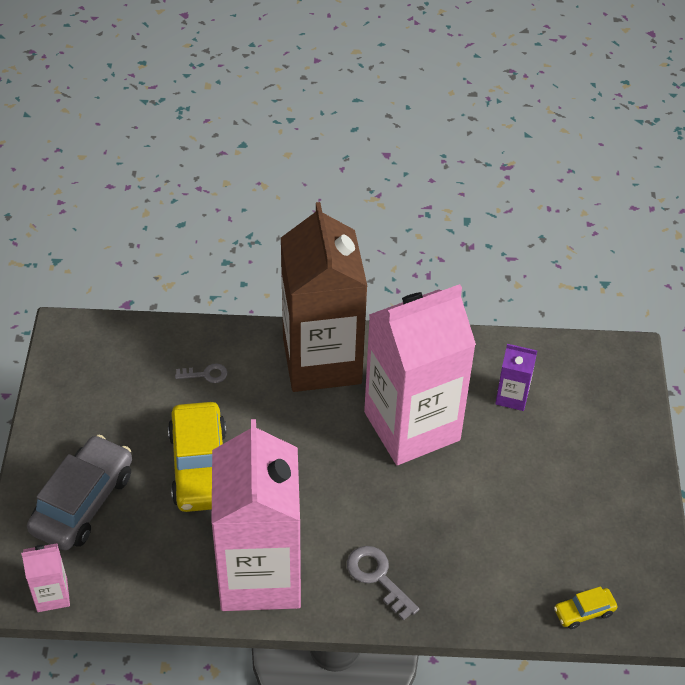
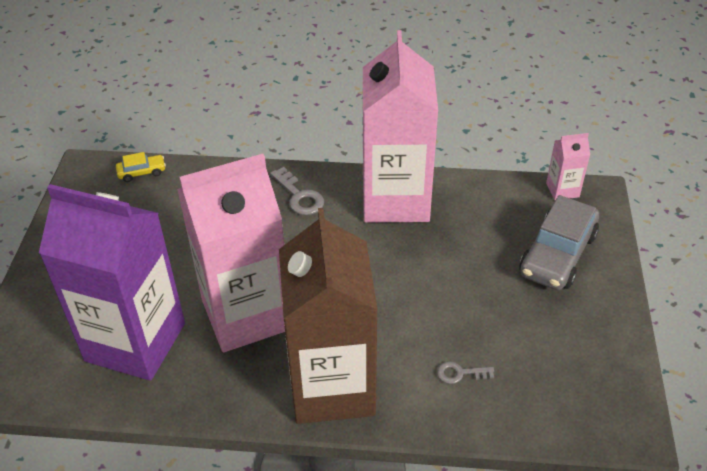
camera: 175 degrees left, 5 degrees down
yellow car [168,402,226,512] -> none
purple carton [495,344,537,411] -> purple carton [39,184,185,381], size x2.44

